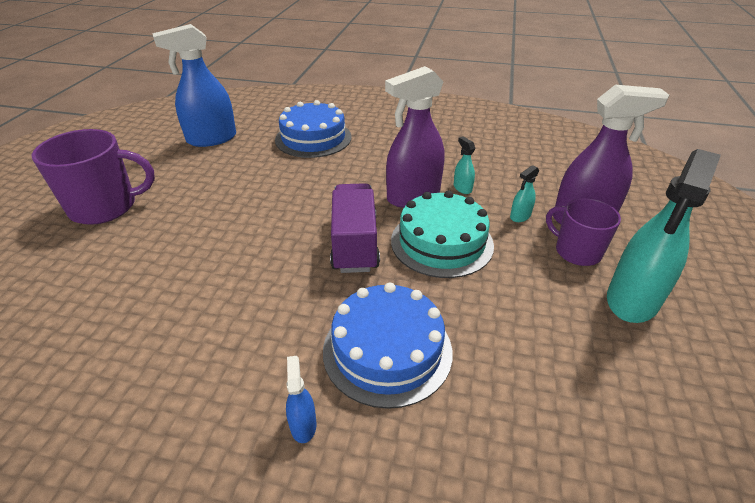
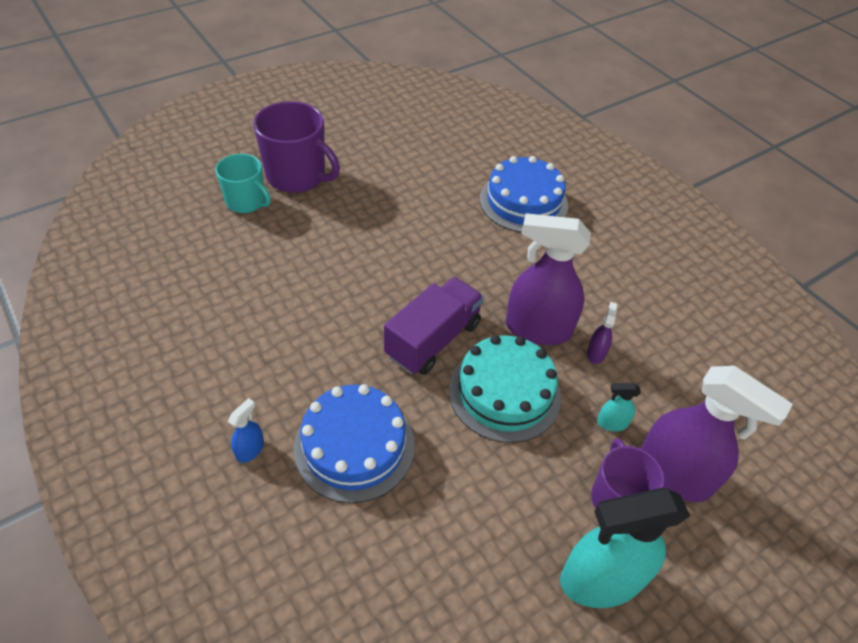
camera: 40 degrees right, 10 degrees up
blue spray bottle [152,24,236,147] -> none
turquoise spray bottle [454,136,475,194] -> purple spray bottle [587,302,618,364]
none -> turquoise mug [215,154,271,213]

